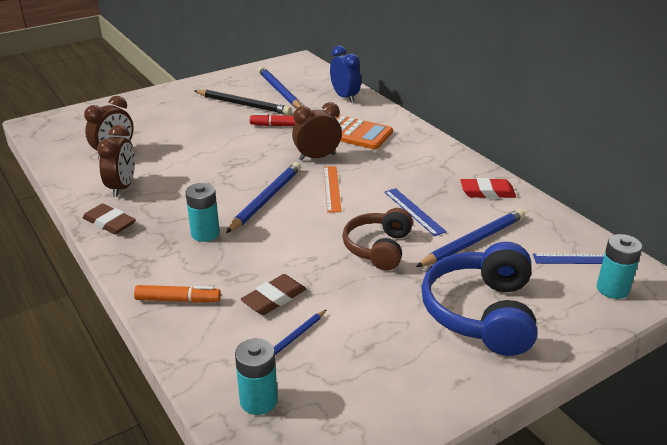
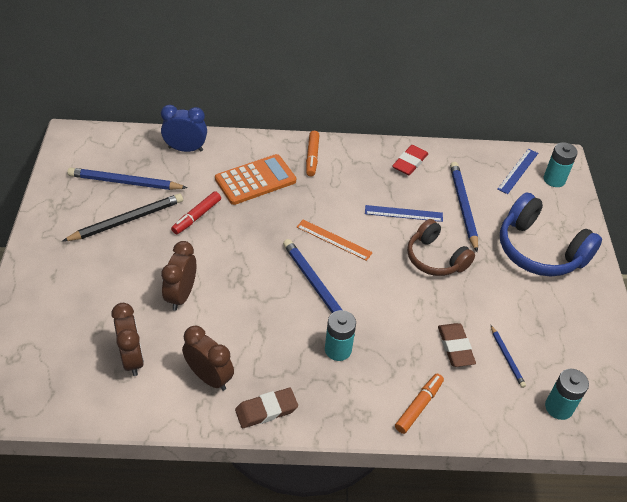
camera: 60 degrees left, 15 degrees up
brown clock [292,102,342,161] -> brown clock moved to [161,241,196,311]
none -> orange marker [306,131,319,176]

